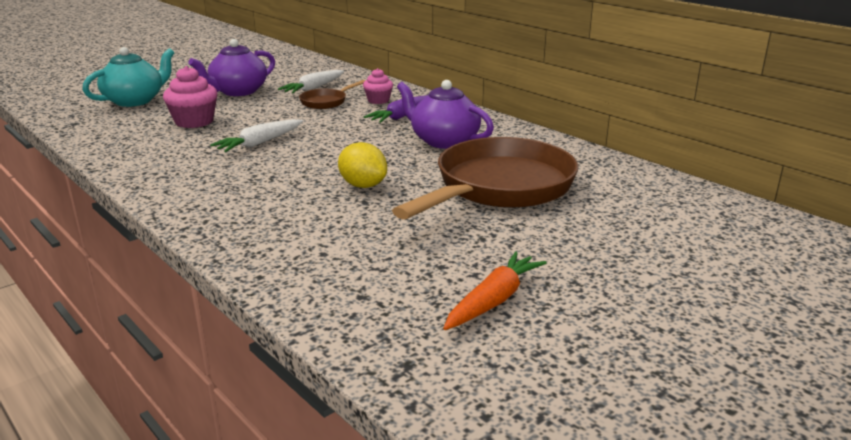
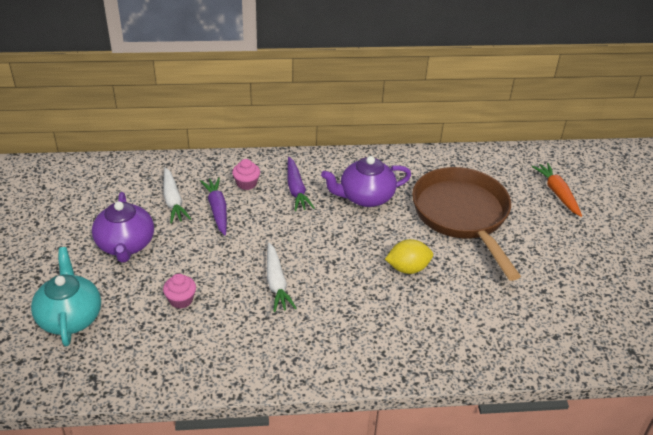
camera: 55 degrees left, 15 degrees up
pink cupcake [163,66,217,128] -> pink cupcake [163,274,196,309], size x0.63
brown pan [299,80,365,109] -> purple carrot [200,178,227,235]
orange carrot [443,252,547,330] -> orange carrot moved to [532,163,582,217]

